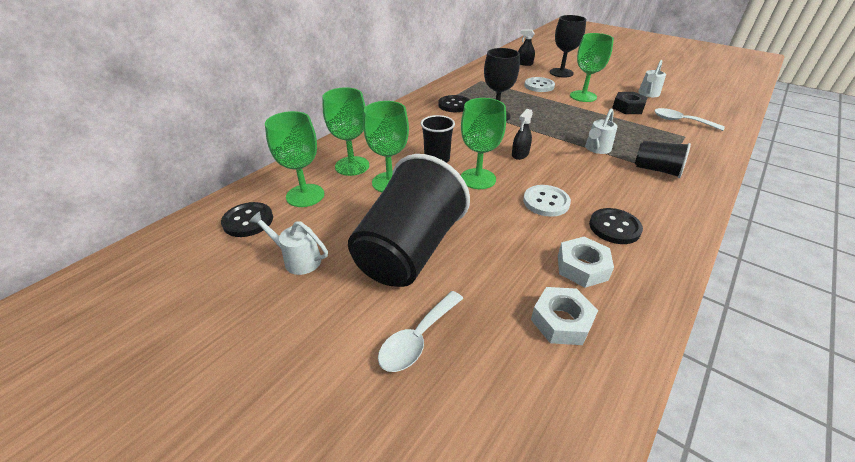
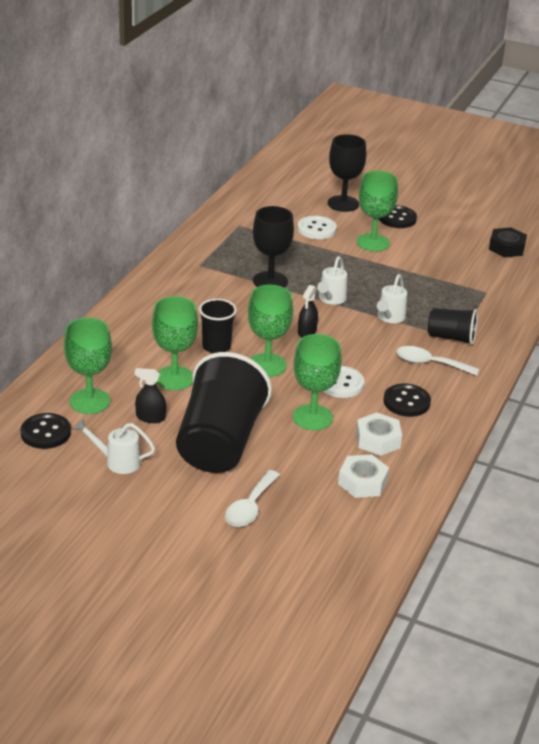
camera: 15 degrees left, 5 degrees down
green goblet [322,87,369,176] -> green goblet moved to [293,334,342,430]
black button [438,95,469,112] -> black button moved to [378,205,417,228]
black spray bottle [518,30,535,66] -> black spray bottle moved to [135,368,166,423]
black nut [612,92,648,114] -> black nut moved to [489,227,527,257]
white watering can [638,60,666,97] -> white watering can moved to [317,256,347,305]
white spoon [654,108,725,131] -> white spoon moved to [396,346,479,376]

